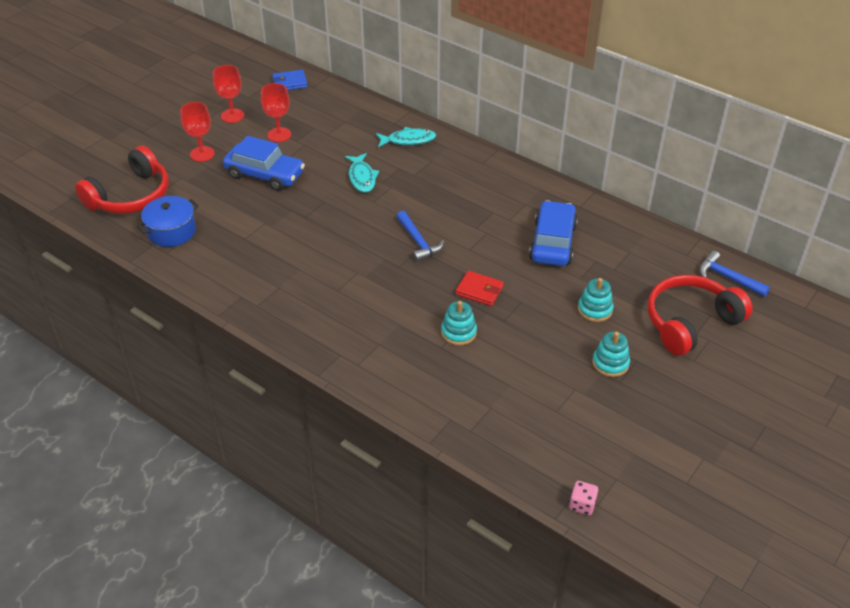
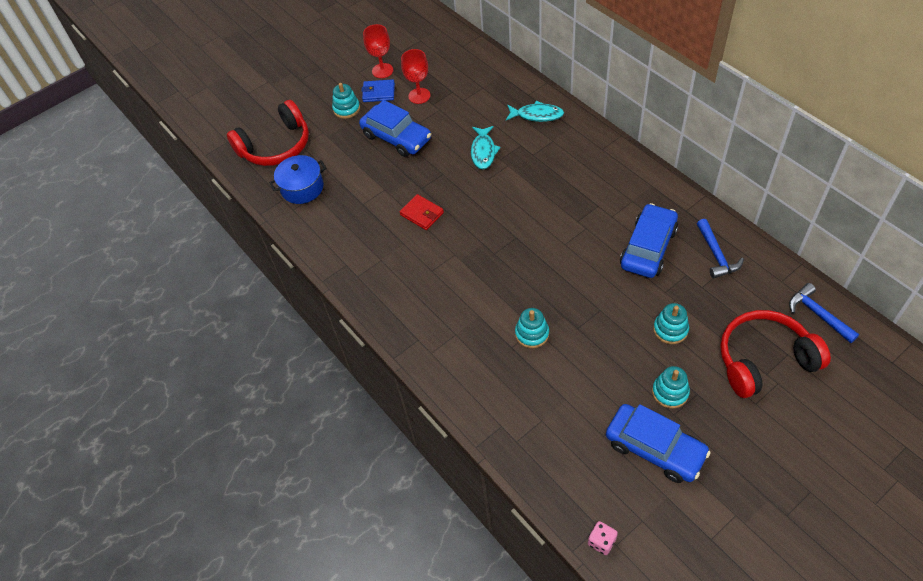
camera: 20 degrees right, 10 degrees up
red goblet [180,102,215,162] -> turquoise stacking toy [332,83,360,119]
blue wallet [272,70,308,90] -> blue wallet moved to [361,79,395,102]
blue hammer [396,211,444,262] -> blue hammer moved to [697,219,744,278]
red wallet [456,271,504,306] -> red wallet moved to [400,194,444,230]
none -> blue car [606,404,711,483]

